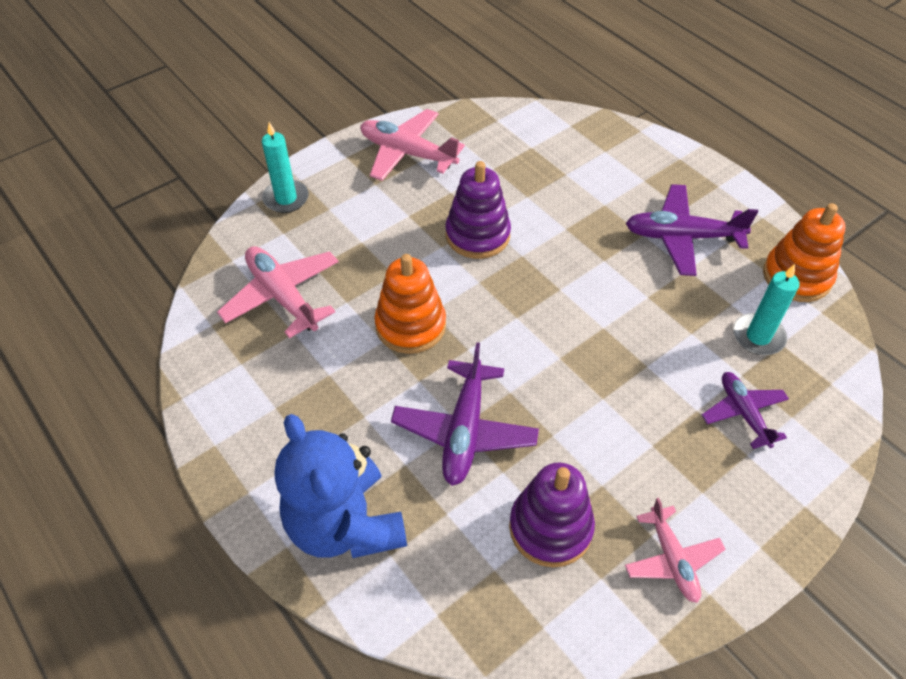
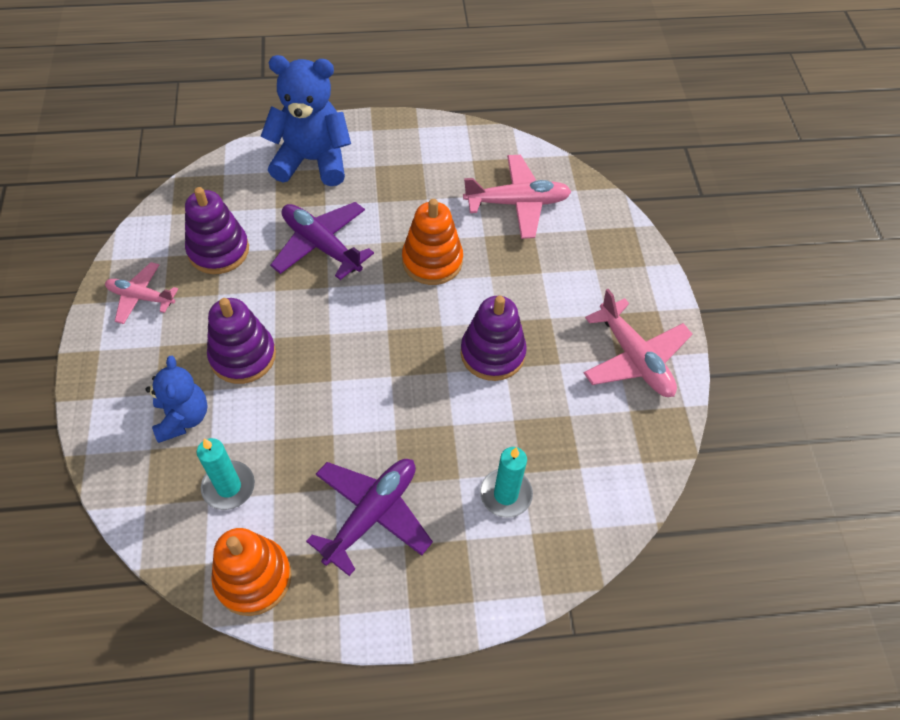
camera: 120 degrees right, 5 degrees up
turquoise candle [262,122,309,213] -> turquoise candle moved to [480,447,533,518]
pink plane [360,109,465,181] -> pink plane turned 90 degrees clockwise [584,289,692,397]
purple plane [702,372,789,449] -> blue teddy bear [145,356,208,443]
none -> purple stacking toy [207,298,276,384]

